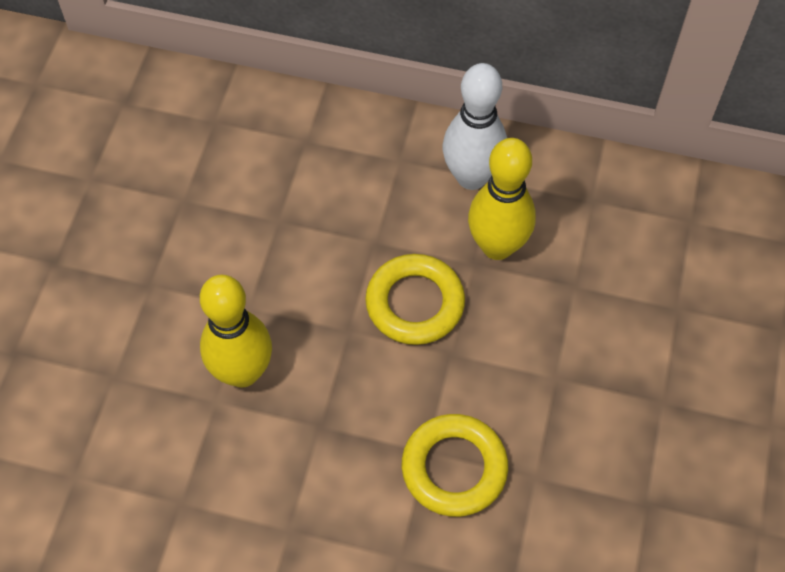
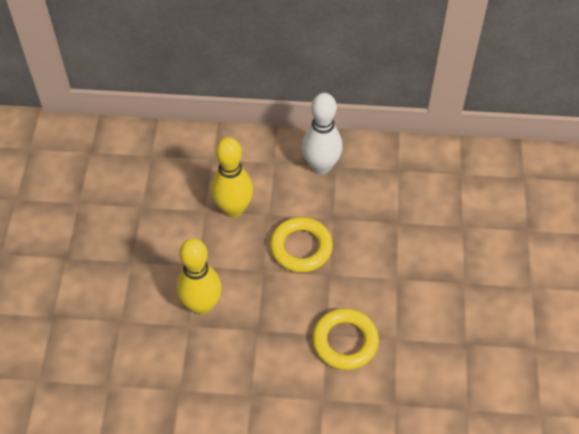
camera: 10 degrees left, 5 degrees down
yellow bowling pin [468,138,536,260] -> yellow bowling pin moved to [211,137,253,218]

